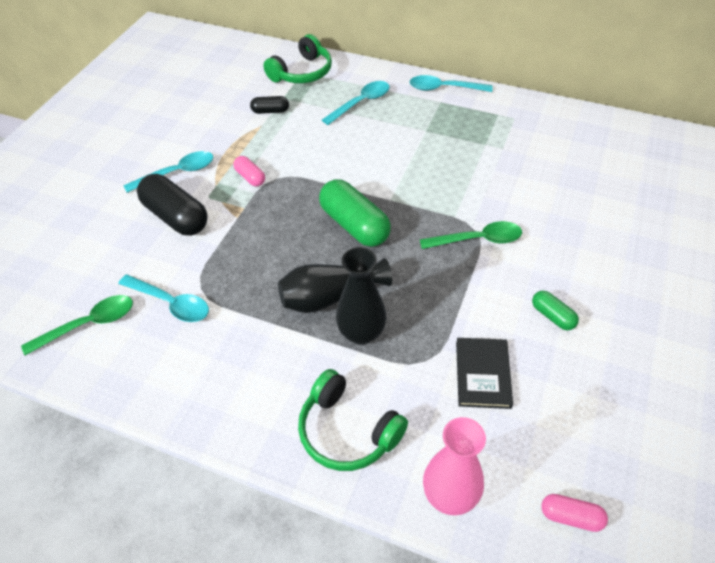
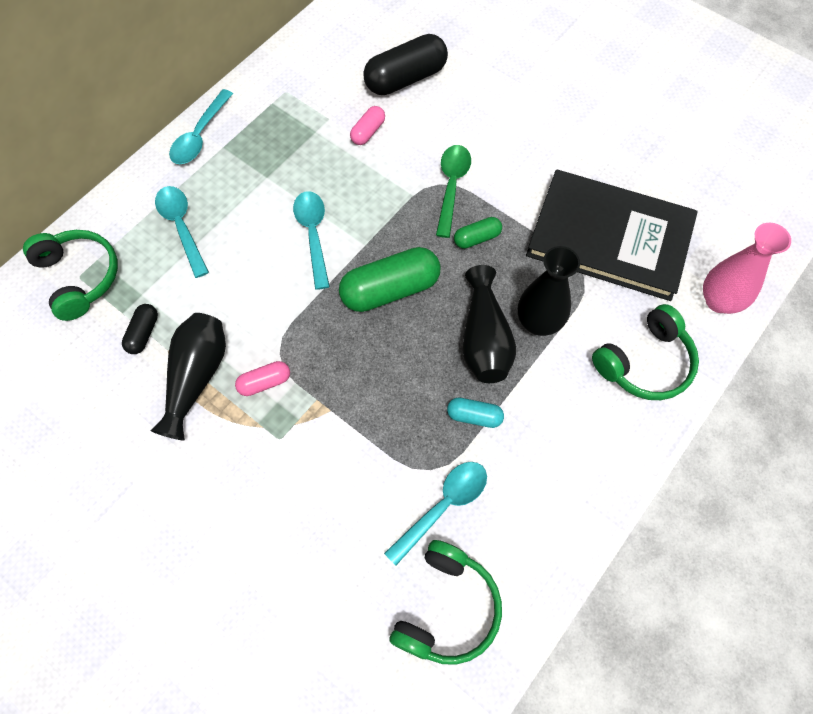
camera: 75 degrees left, 15 degrees up
green spoon [21,295,133,355] -> green headphones [389,540,502,665]
turquoise spoon [123,151,213,193] -> turquoise spoon moved to [293,191,330,290]
black capsule [137,174,208,236] -> black capsule moved to [363,34,448,95]
black book [456,338,513,409] -> black book [526,170,698,301], size x2.11
green capsule [532,291,579,330] -> green capsule moved to [454,217,502,249]
pink capsule [541,494,608,532] -> pink capsule moved to [350,106,385,145]
none -> black vase [151,313,226,441]
none -> turquoise capsule [447,398,504,428]

